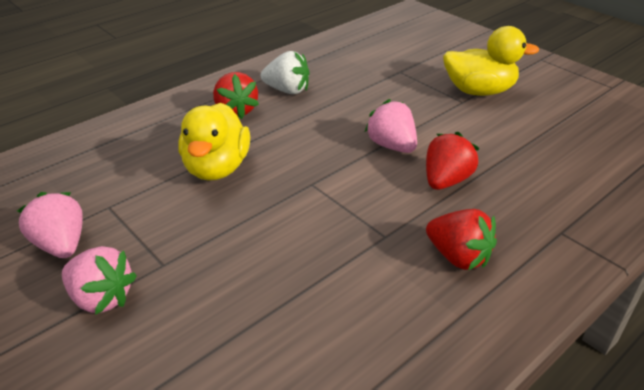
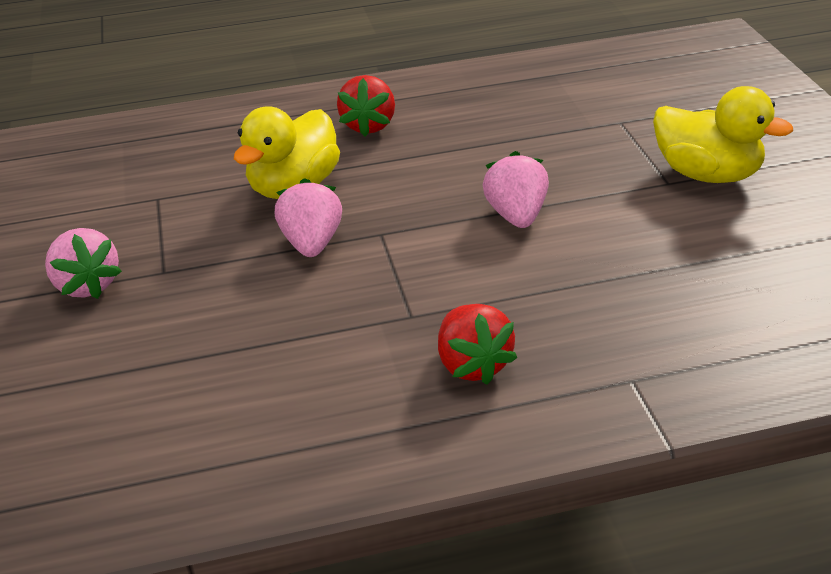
camera: 30 degrees right, 0 degrees up
pink strawberry [17,192,83,258] -> pink strawberry moved to [275,178,342,257]
white strawberry [261,51,309,94] -> none
red strawberry [426,132,479,190] -> none

